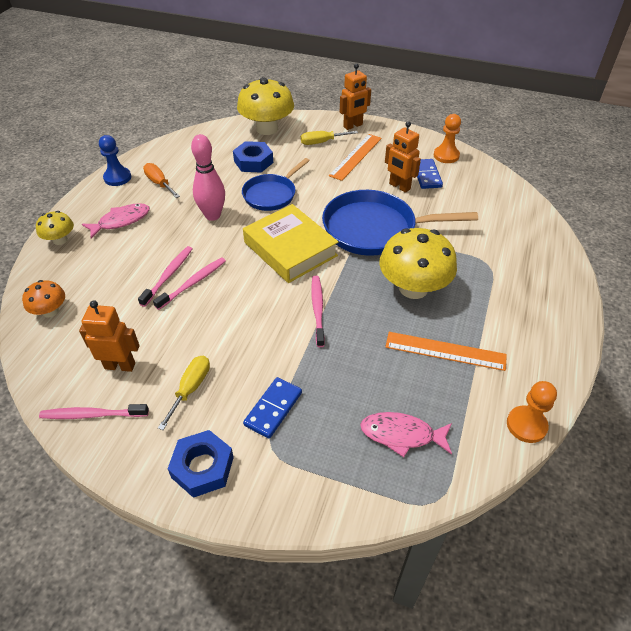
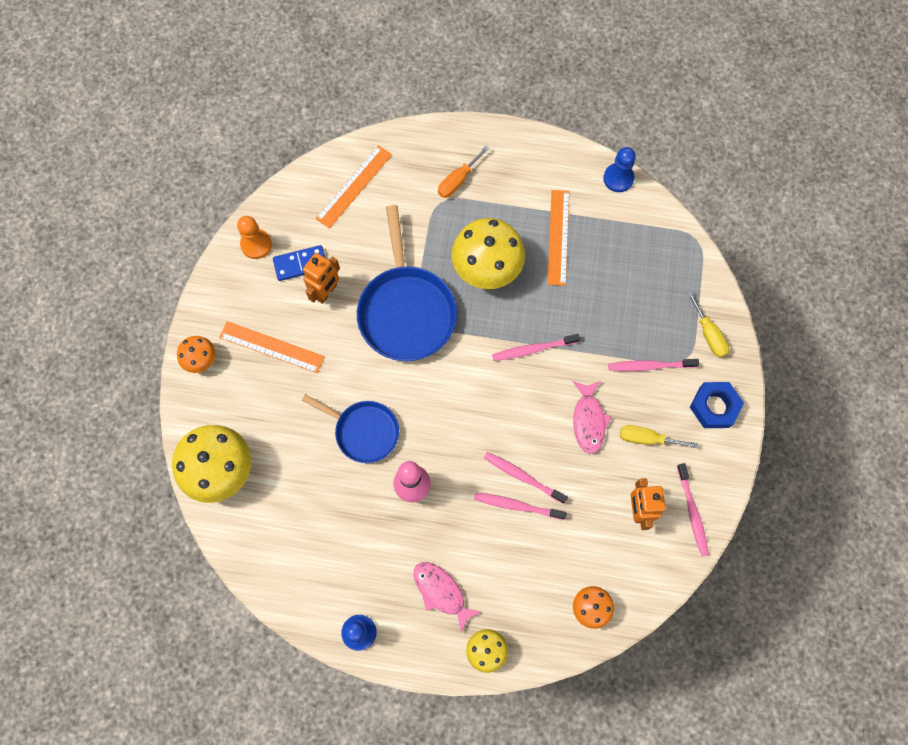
camera: 100 degrees left, 25 degrees up
orange screwdriver [143,163,180,198] -> orange screwdriver moved to [438,146,490,198]
blue nut [233,141,273,173] -> none
yellow book [243,204,339,283] -> none
blue domino [243,377,302,439] -> pink toothbrush [608,359,699,371]
yellow screwdriver [301,131,358,145] -> yellow screwdriver moved to [686,290,729,358]
orange robot [340,63,371,130] -> orange mushroom [177,336,216,373]
pink fish [360,412,452,457] -> pink fish moved to [573,381,612,454]
orange pawn [507,381,557,443] -> blue pawn [603,147,636,192]
none -> orange ruler [315,145,392,228]

